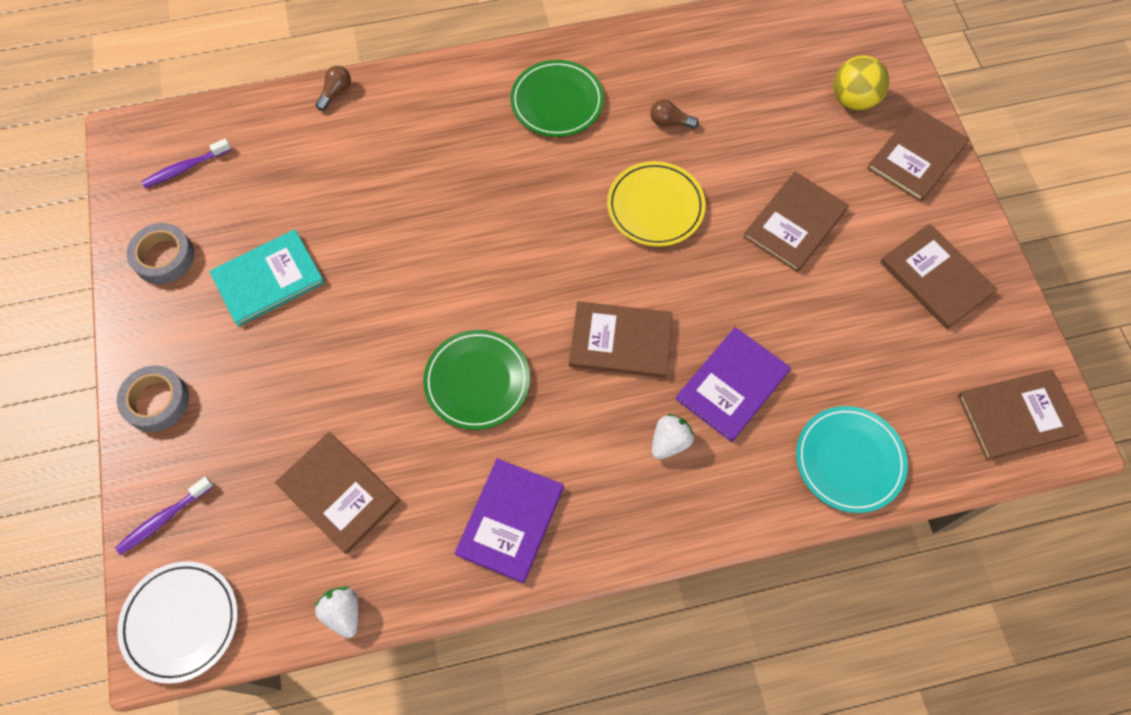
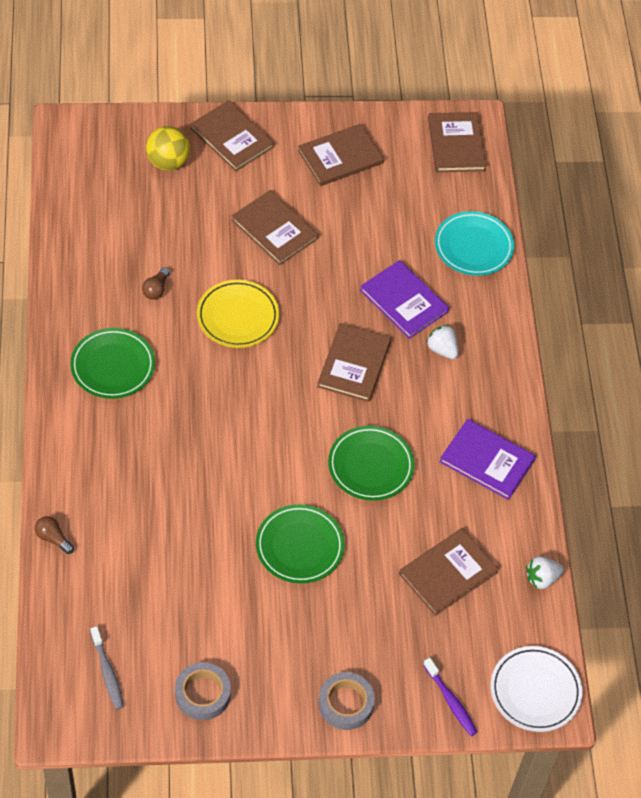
camera: 85 degrees left, 10 degrees down
purple toothbrush [141,138,231,188] -> grey toothbrush [91,626,124,710]
turquoise book [209,229,325,326] -> none
none -> green plate [256,504,345,584]

